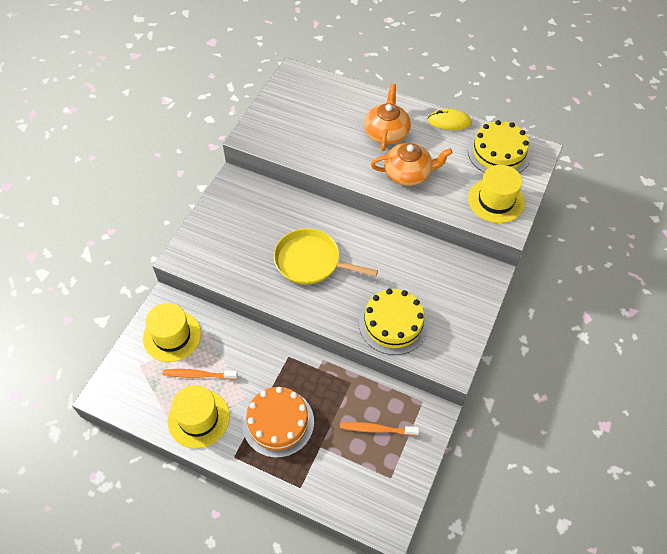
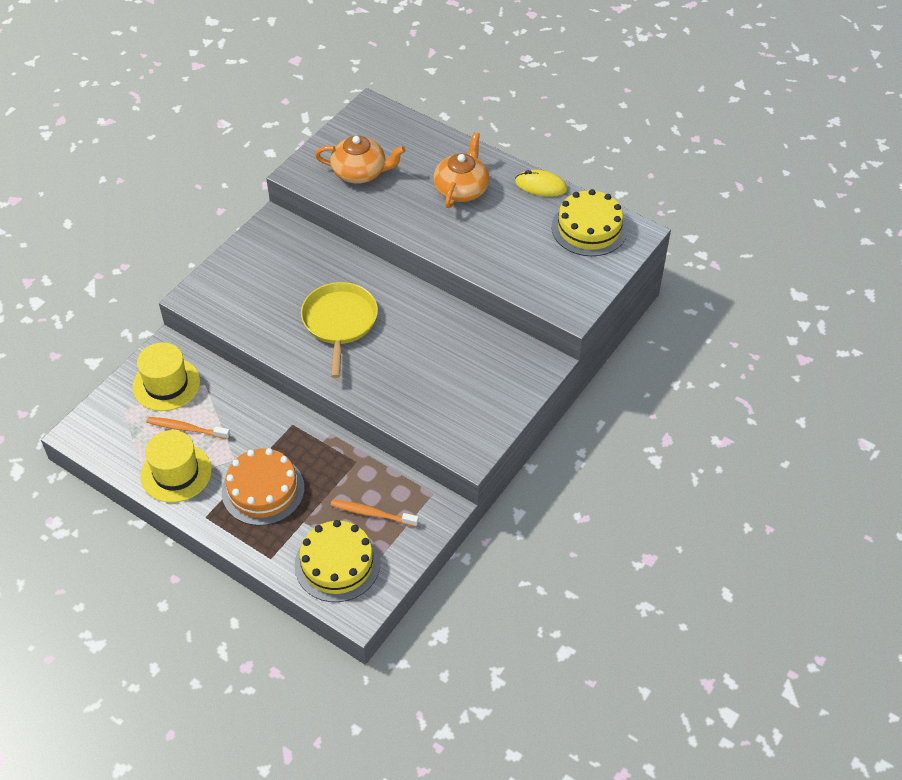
camera: 10 degrees right, 5 degrees down
yellow pan [274,228,378,285] -> yellow pan turned 60 degrees clockwise [301,282,378,378]
yellow cake [359,289,428,355] -> yellow cake moved to [294,520,380,602]
orange teapot [371,143,453,186] -> orange teapot moved to [315,135,406,183]
yellow hat [468,165,525,223] -> none

